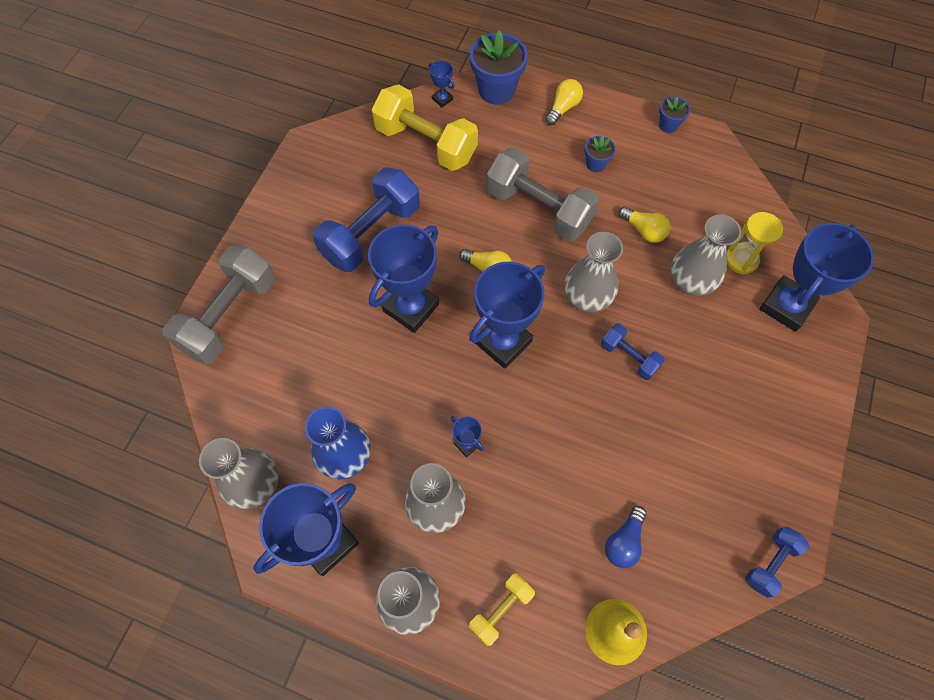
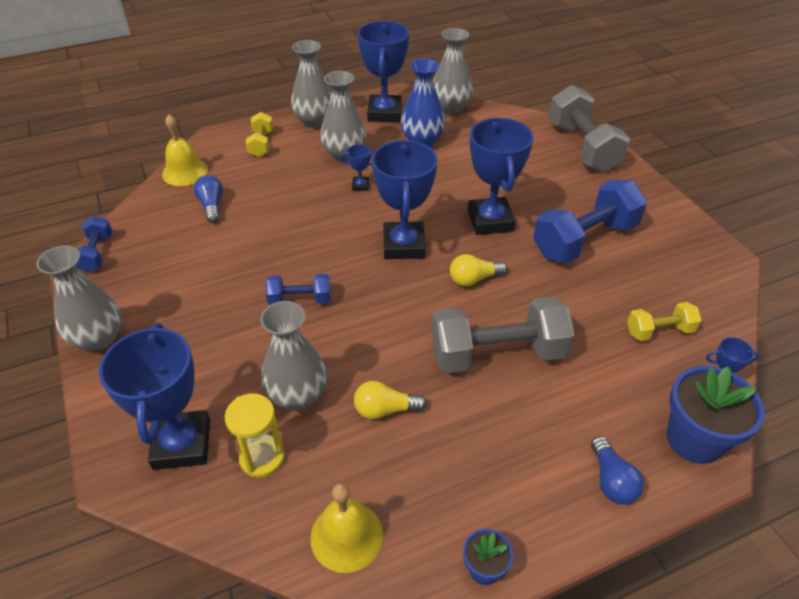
camera: 135 degrees right, 20 degrees down
blue dumbbell [313,167,420,272] -> blue dumbbell turned 60 degrees clockwise [533,179,647,263]
yellow dumbbell [372,84,478,171] -> yellow dumbbell [627,302,702,341], size x0.51
yellow light bulb [546,79,583,125] -> blue light bulb [591,436,644,504]
grey vase [565,232,623,313] -> grey vase moved to [36,245,122,351]
blue flower pot [585,136,616,172] -> none
none -> yellow bell [310,483,383,573]

